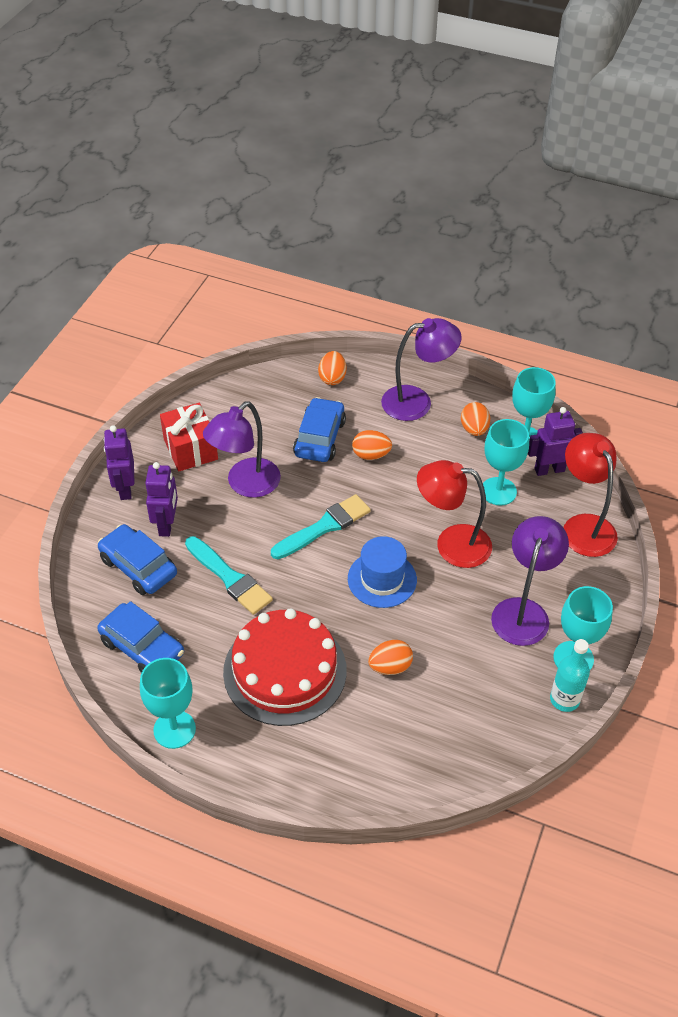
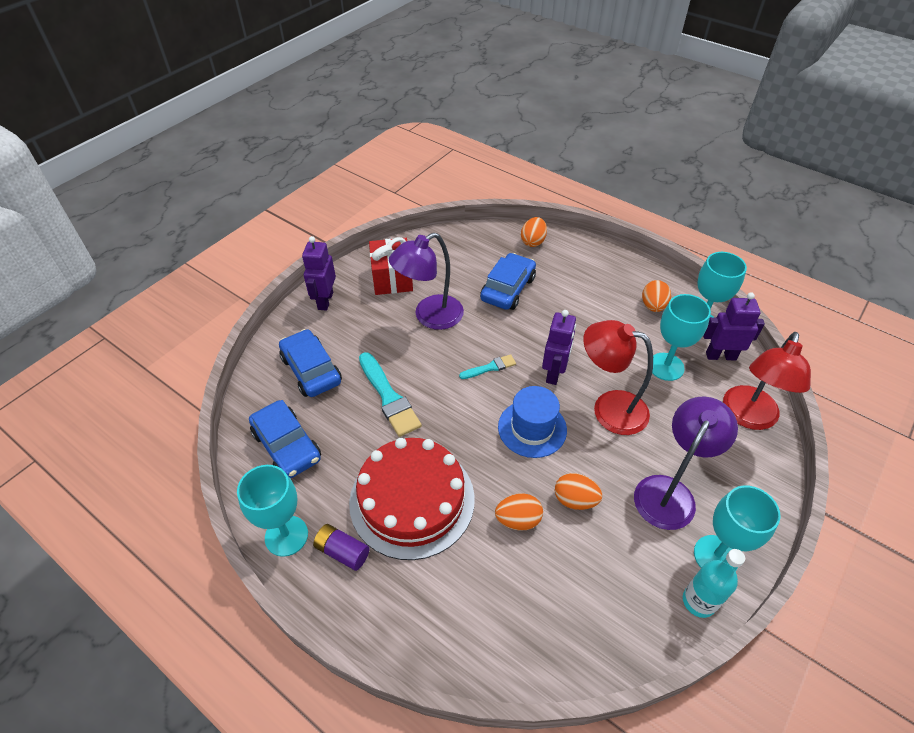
camera: 15 degrees right, 0 degrees up
purple robot [145,462,178,537] -> purple robot moved to [542,310,576,385]
turquoise brush [271,494,371,559] -> turquoise brush [459,354,516,379], size x0.55
orange egg [352,430,392,460] -> orange egg moved to [555,473,602,510]
purple lamp [381,318,462,421] -> none
red lamp [563,433,618,557] -> red lamp turned 150 degrees counterclockwise [723,332,811,430]
none -> purple battery [313,524,370,571]

